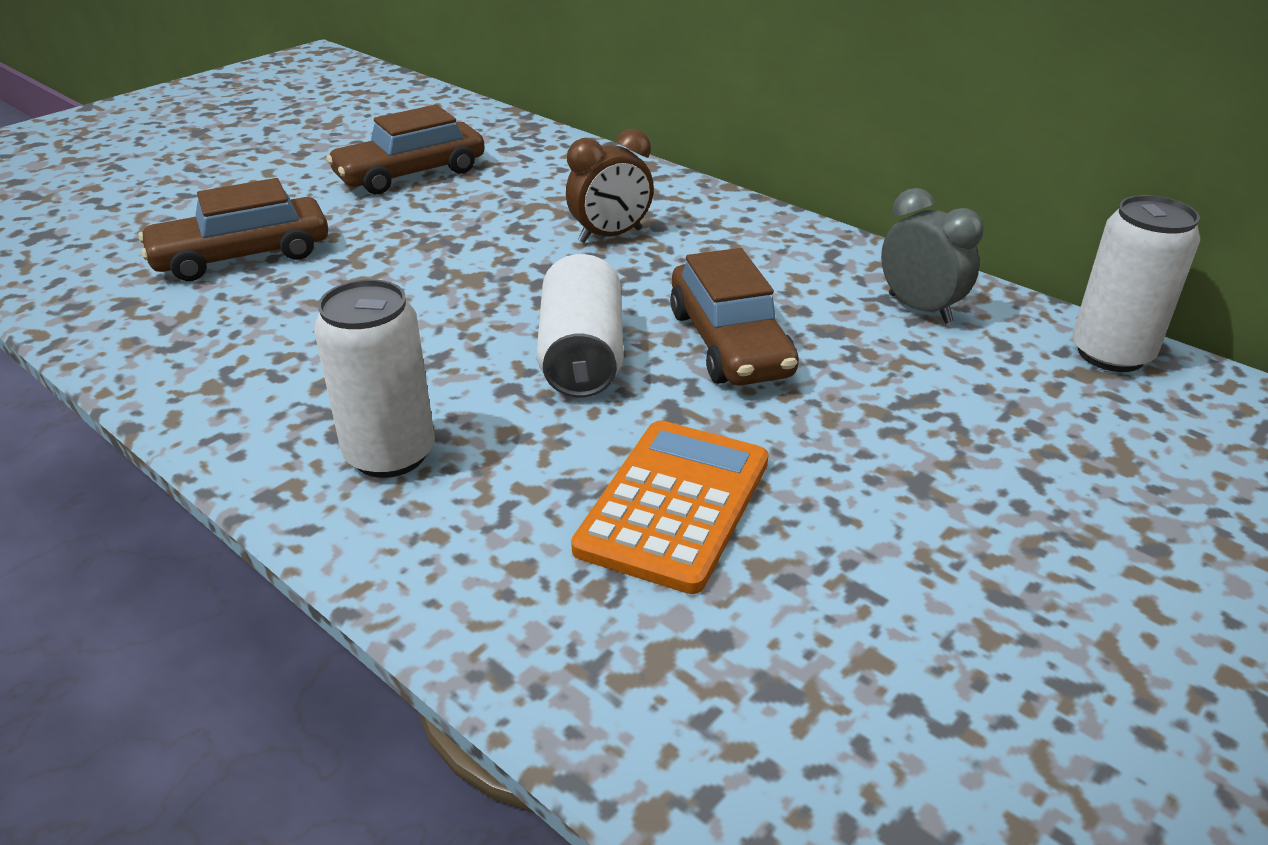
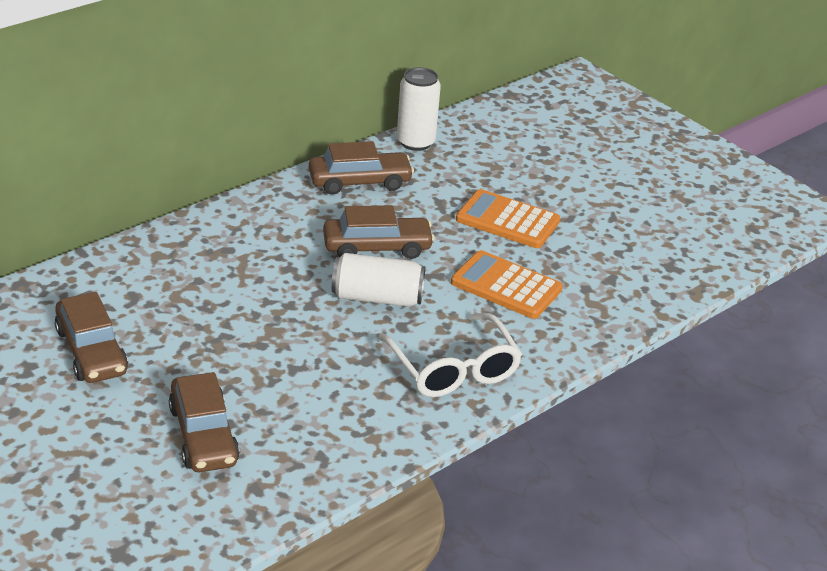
camera: 85 degrees left, 0 degrees up
white can [314,279,435,478] -> white glasses [378,313,522,397]
brown clock [566,129,654,243] -> none
grey clock [881,188,984,324] -> brown car [309,141,414,194]
none -> orange calculator [456,189,560,248]

